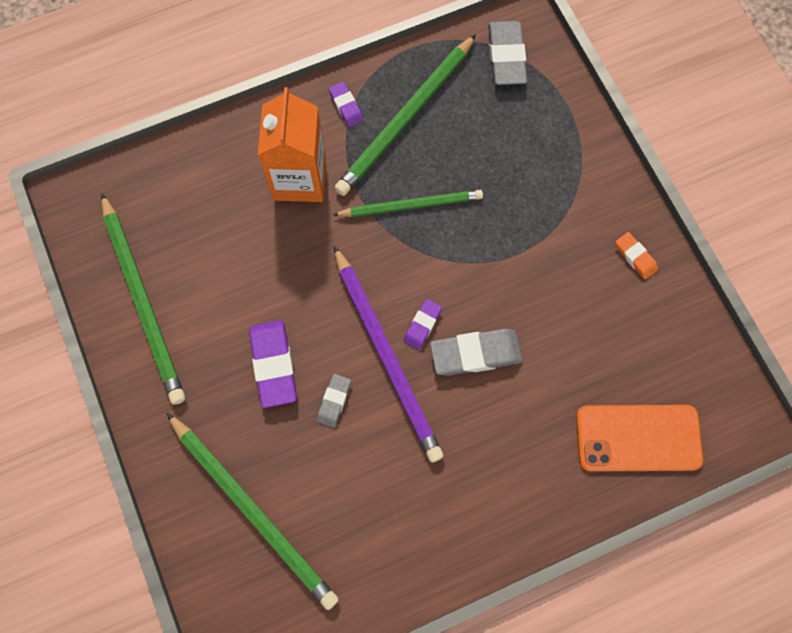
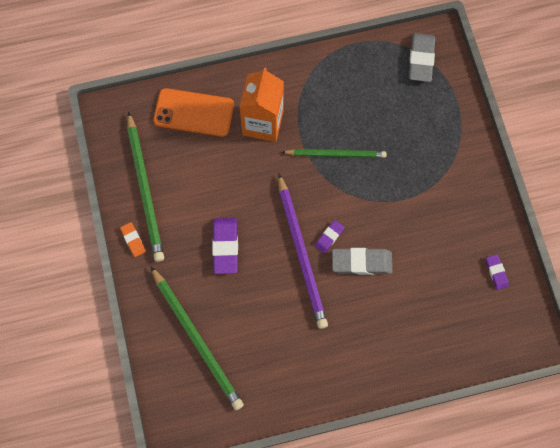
camera: 10 degrees right, 0 degrees up
grey eraser [317,374,351,428] -> none
purple eraser [329,82,364,127] -> purple eraser moved to [486,254,509,290]
green pencil [335,34,476,196] -> none
orange phone [576,405,703,472] -> orange phone moved to [153,88,234,137]
orange eraser [615,232,658,279] -> orange eraser moved to [120,222,146,257]

